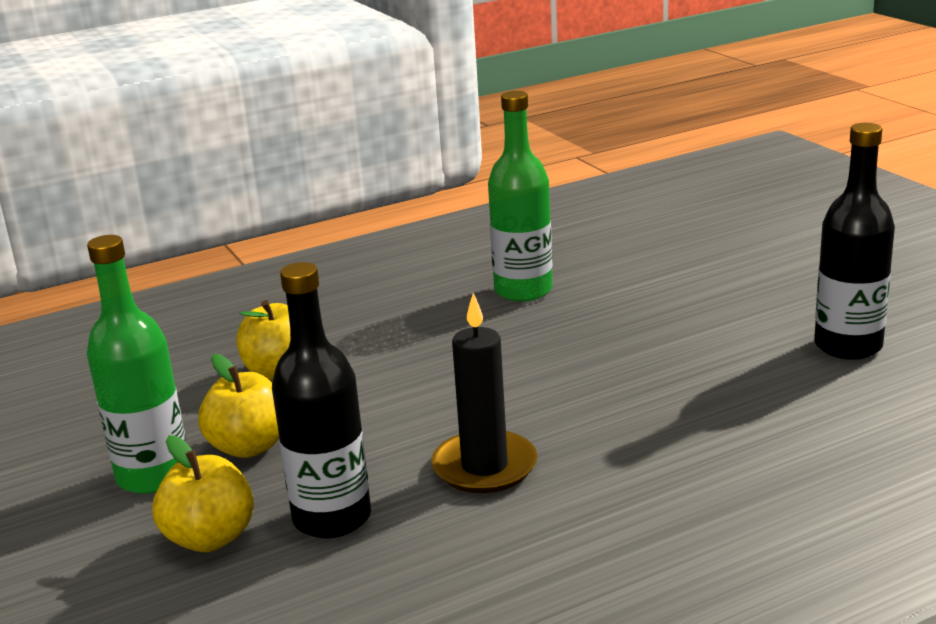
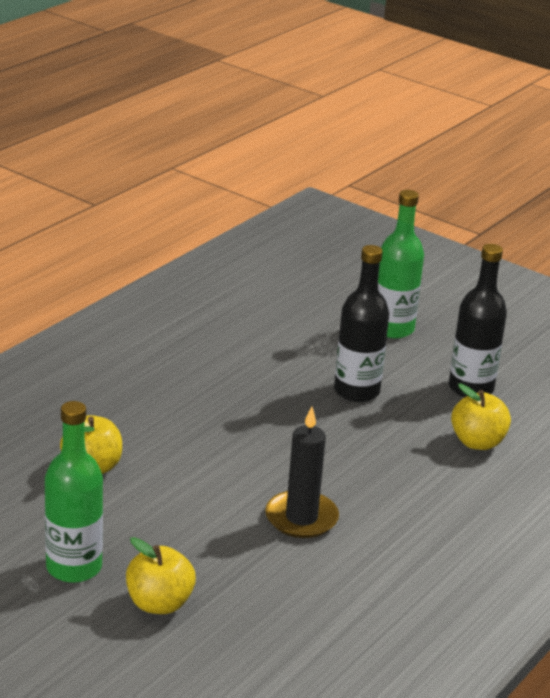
camera: 30 degrees left, 5 degrees up
yellow apple [198,354,279,458] -> yellow apple moved to [451,384,511,450]
black bottle [272,262,371,538] -> black bottle moved to [334,245,389,402]
green bottle [488,91,553,302] -> green bottle moved to [378,190,424,338]

